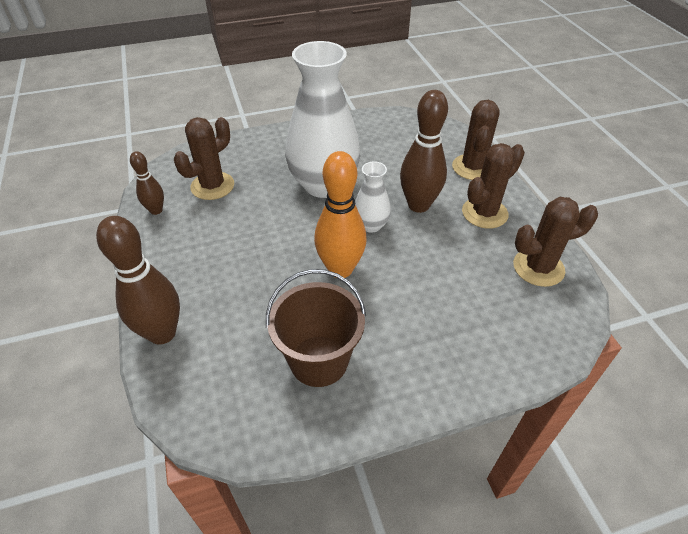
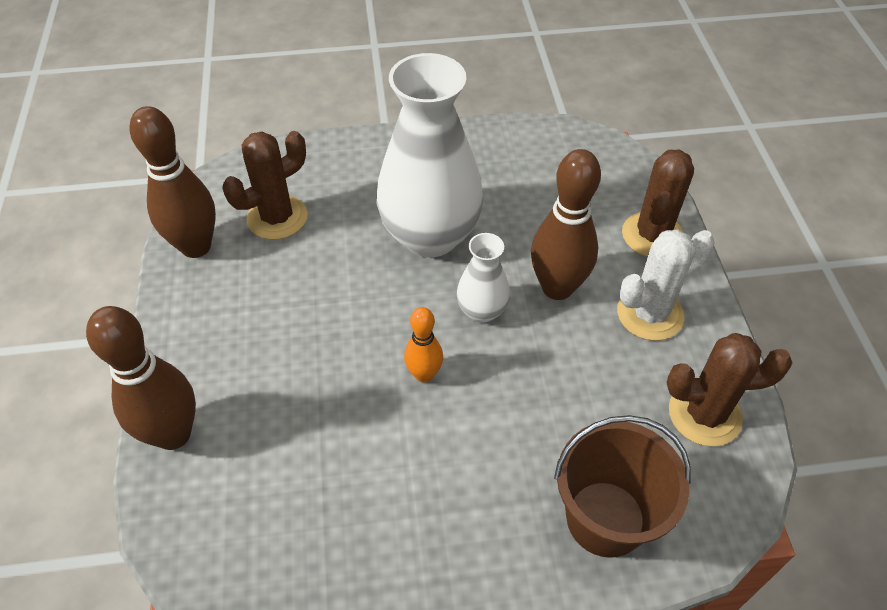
camera: 10 degrees right, 5 degrees up
brown bowling pin [130,151,164,215] -> brown bowling pin [130,106,216,258], size x1.80
brown bucket [266,269,366,387] -> brown bucket moved to [554,415,691,558]
orange bowling pin [314,151,367,278] -> orange bowling pin [404,307,443,383], size x0.56
brown cactus [462,143,525,229] -> white cactus [617,229,714,341]

